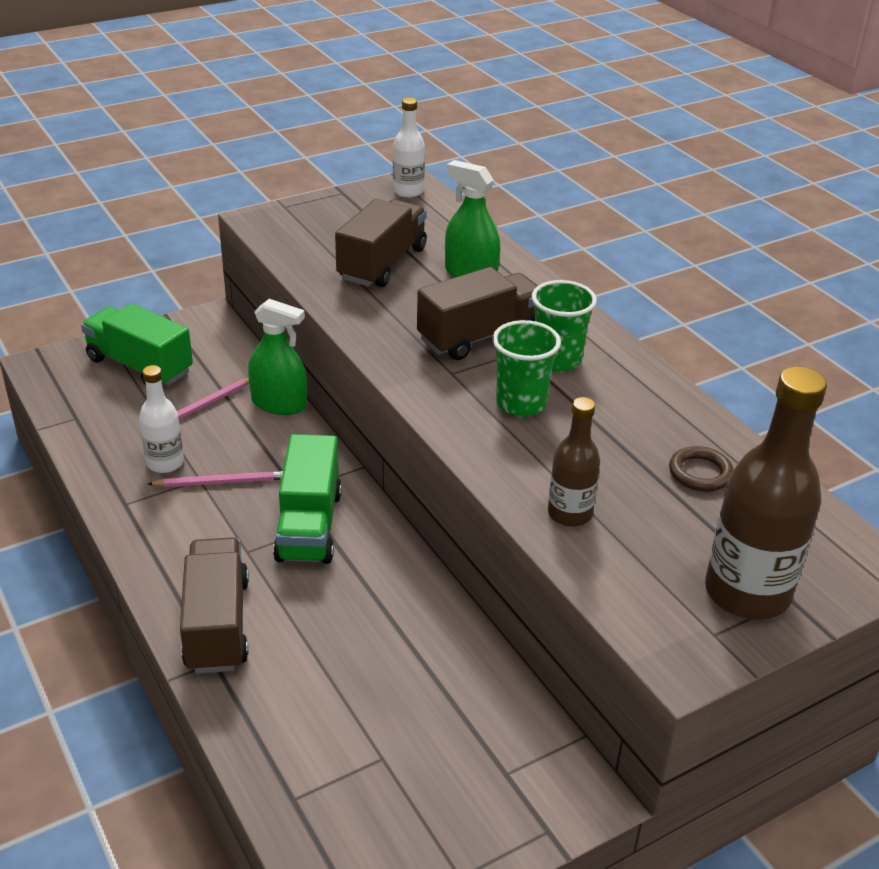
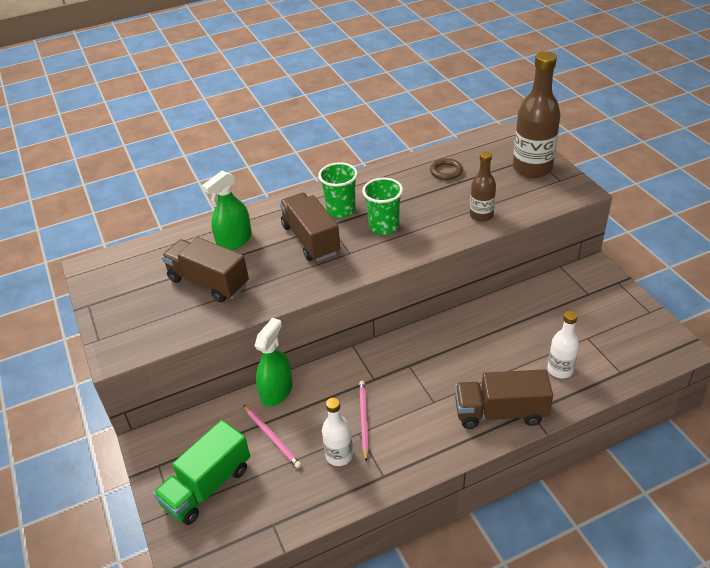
camera: 80 degrees left, 5 degrees up
green truck [273,434,342,564] -> none
white bottle [393,98,425,198] -> white bottle moved to [547,311,579,379]

